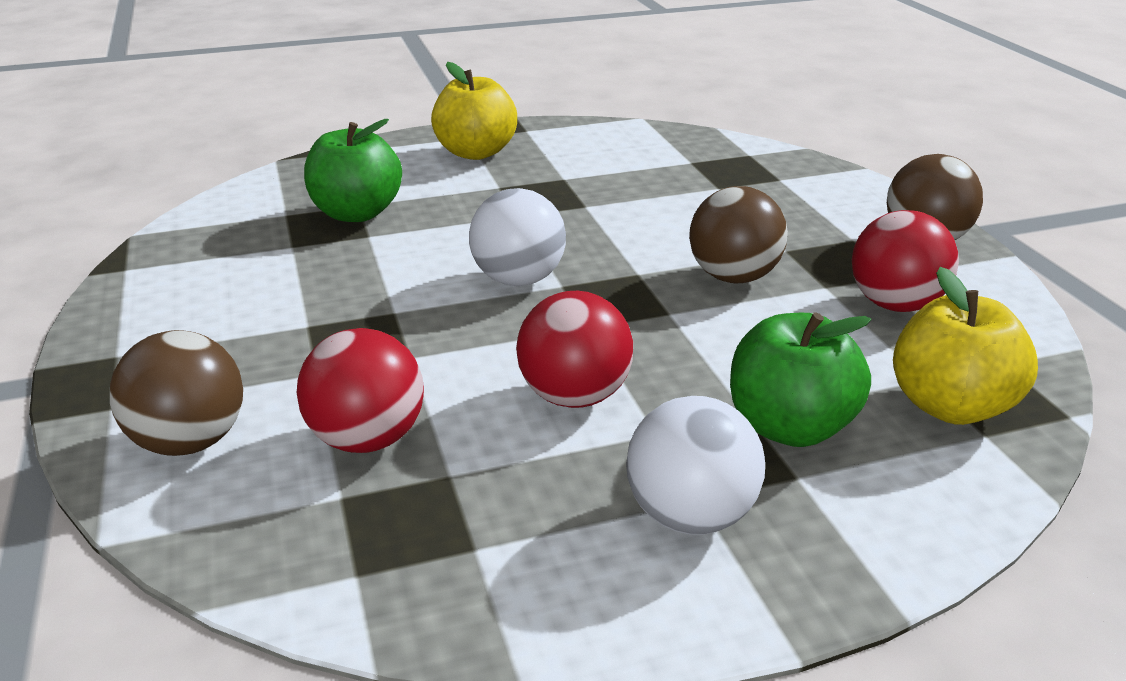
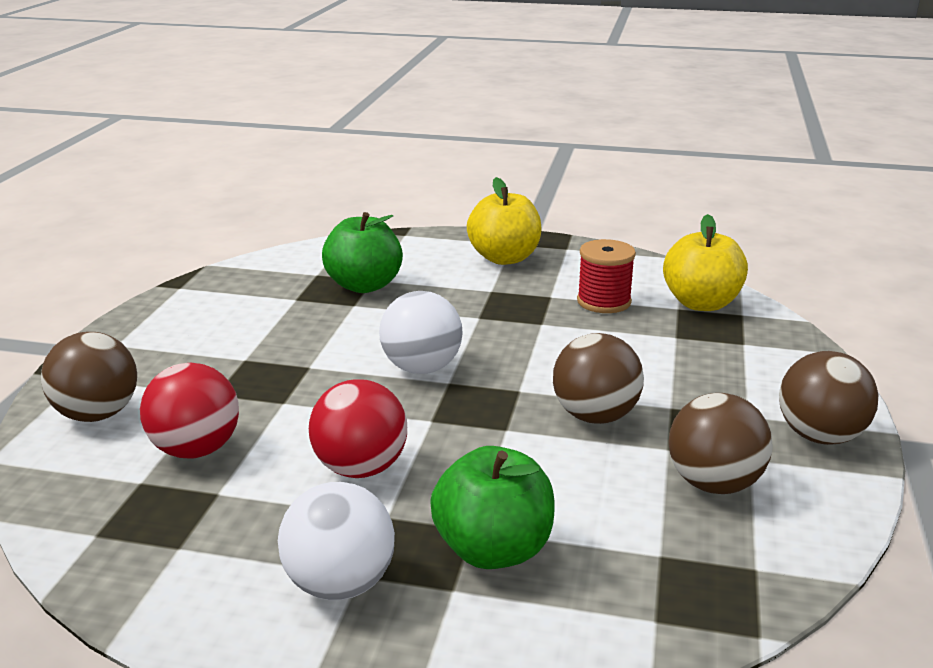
camera: 30 degrees right, 5 degrees down
red ball [852,210,959,312] -> brown ball [668,393,772,494]
yellow apple [893,267,1038,425] -> yellow apple moved to [663,214,748,311]
none -> red spool [577,239,636,313]

